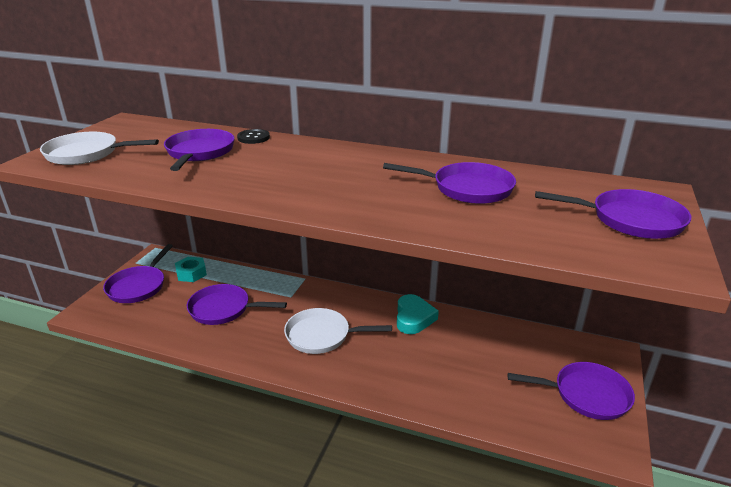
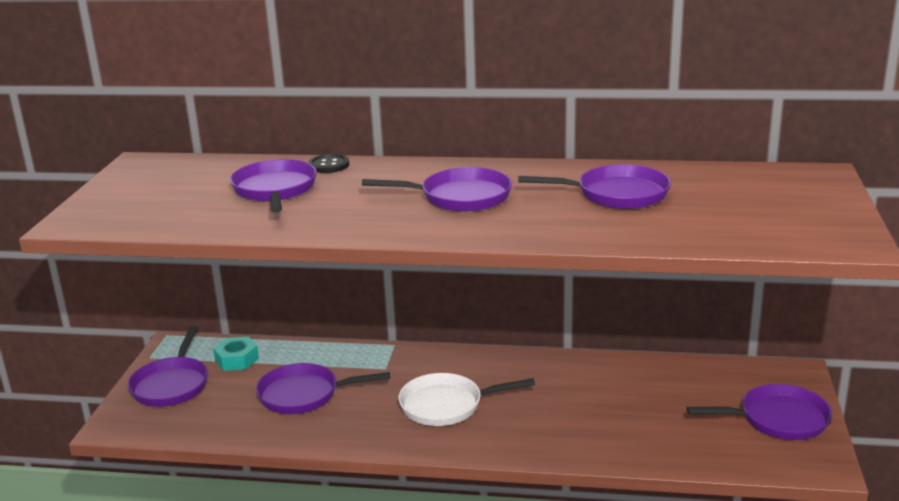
camera: 10 degrees left, 5 degrees down
white pan [40,132,159,165] -> none
turquoise heart [397,294,439,334] -> none
purple pan [535,189,691,239] -> purple pan moved to [362,167,512,212]

